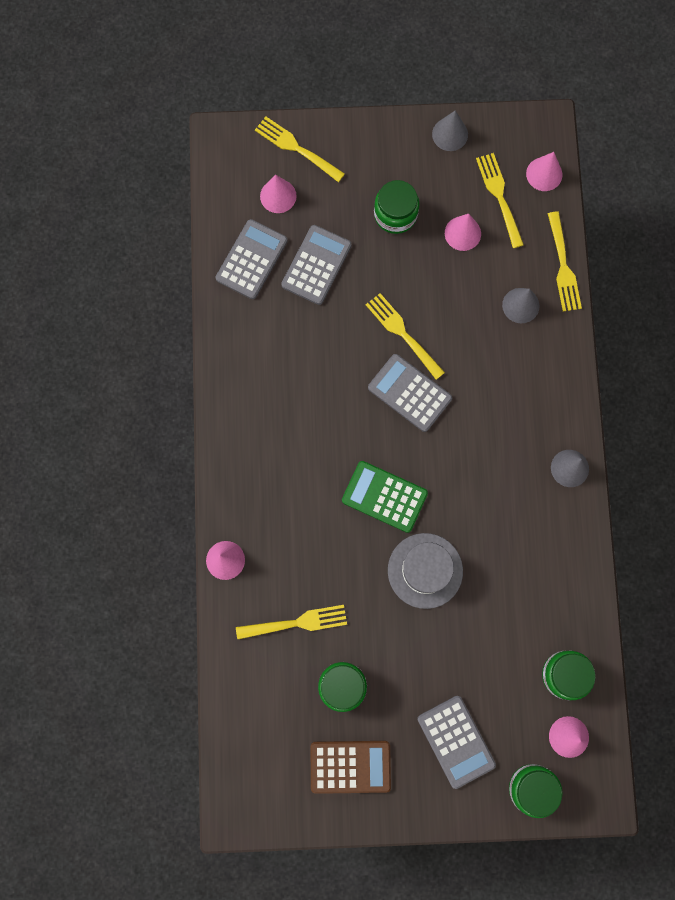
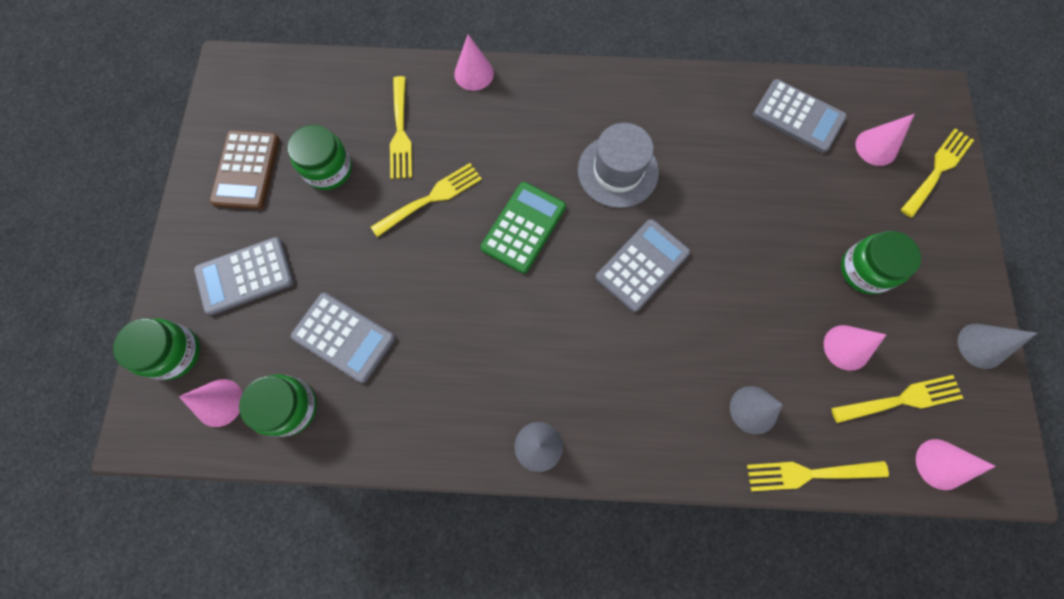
camera: 95 degrees right, 5 degrees down
grey calculator [281,225,352,305] -> grey calculator moved to [291,292,395,383]
yellow fork [366,293,445,380] -> yellow fork moved to [371,163,482,237]
grey hat [388,533,463,609] -> grey hat moved to [578,123,659,208]

